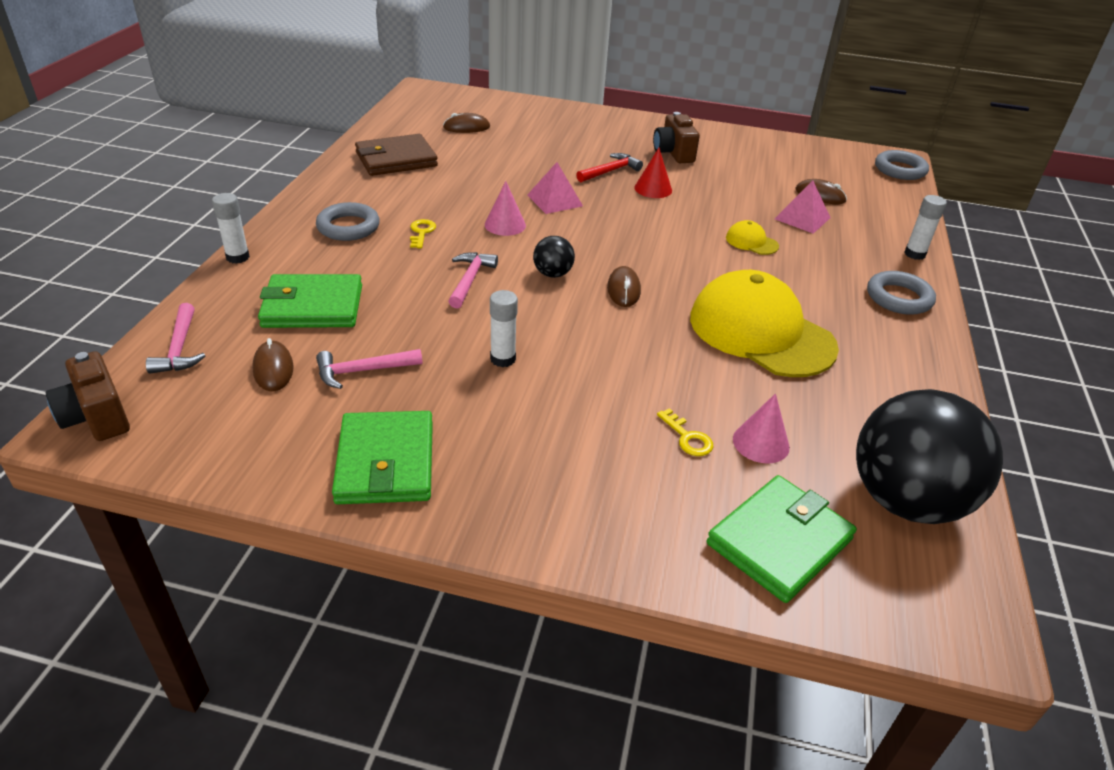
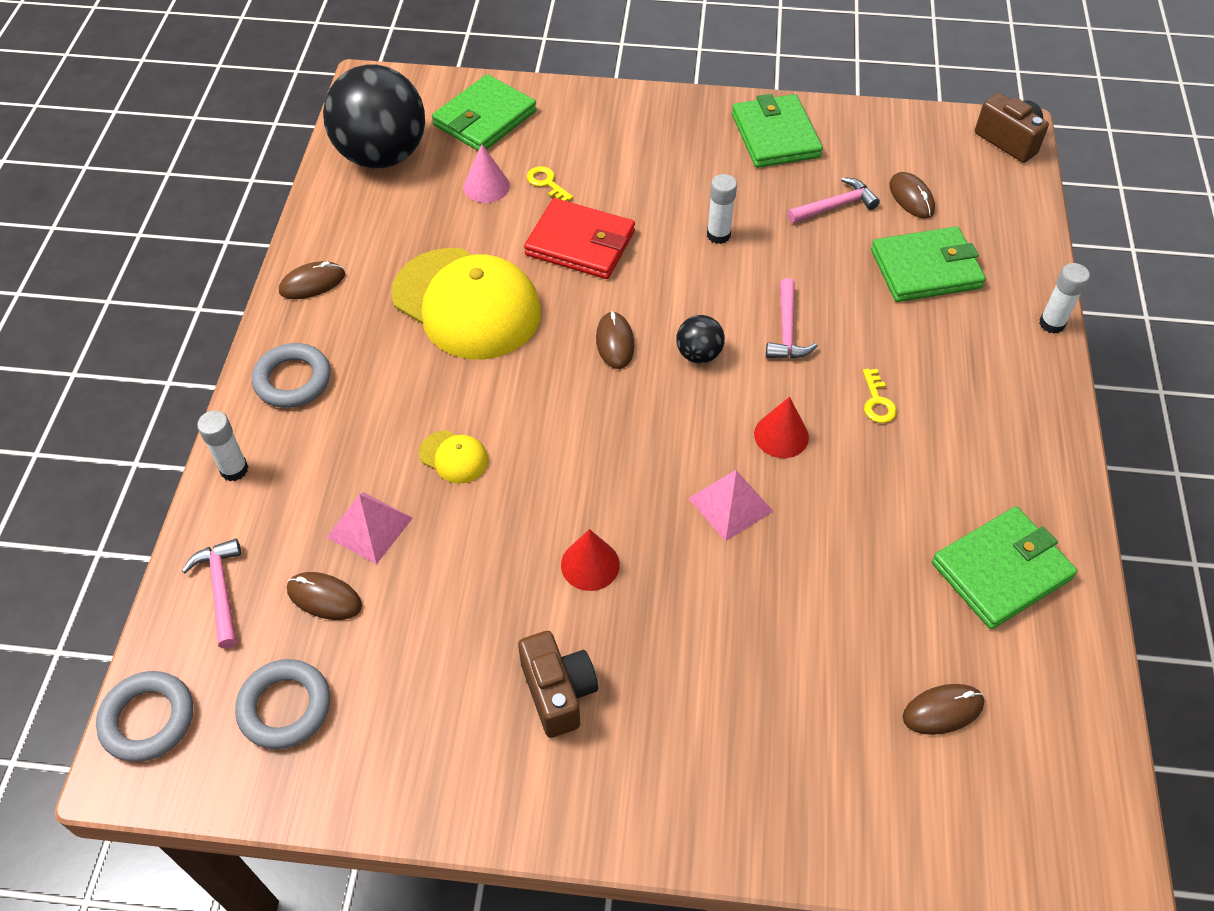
camera: 175 degrees right, 15 degrees up
pink hammer [146,303,205,374] -> pink hammer moved to [182,538,241,648]
grey ring [316,202,380,241] -> grey ring moved to [235,659,330,749]
brown wallet [355,134,438,176] -> green wallet [932,507,1078,629]
pink cone [485,181,526,236] -> red cone [754,397,809,458]
red hammer [576,153,643,182] -> none
none -> brown mouse [279,261,345,299]
none -> red wallet [524,198,635,279]

